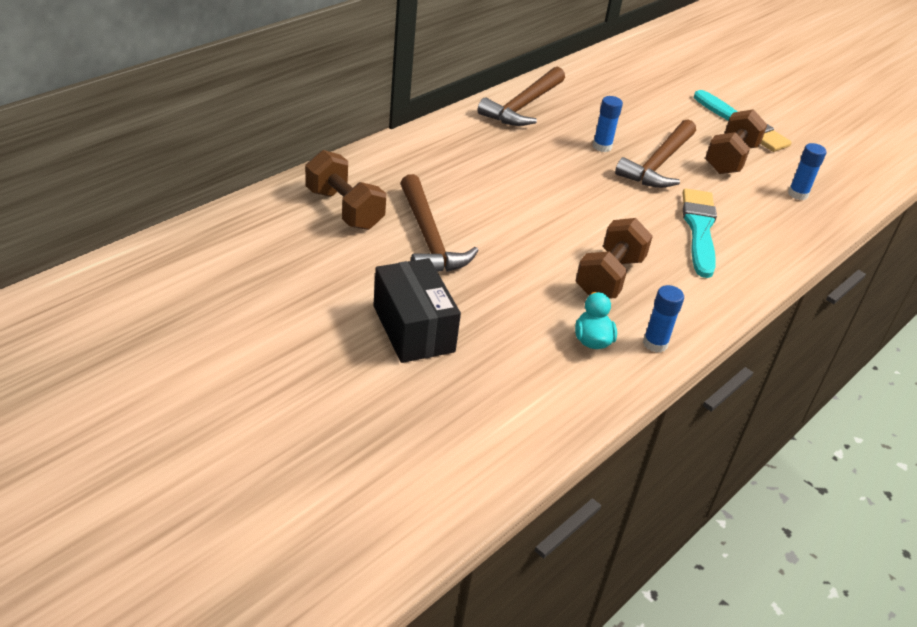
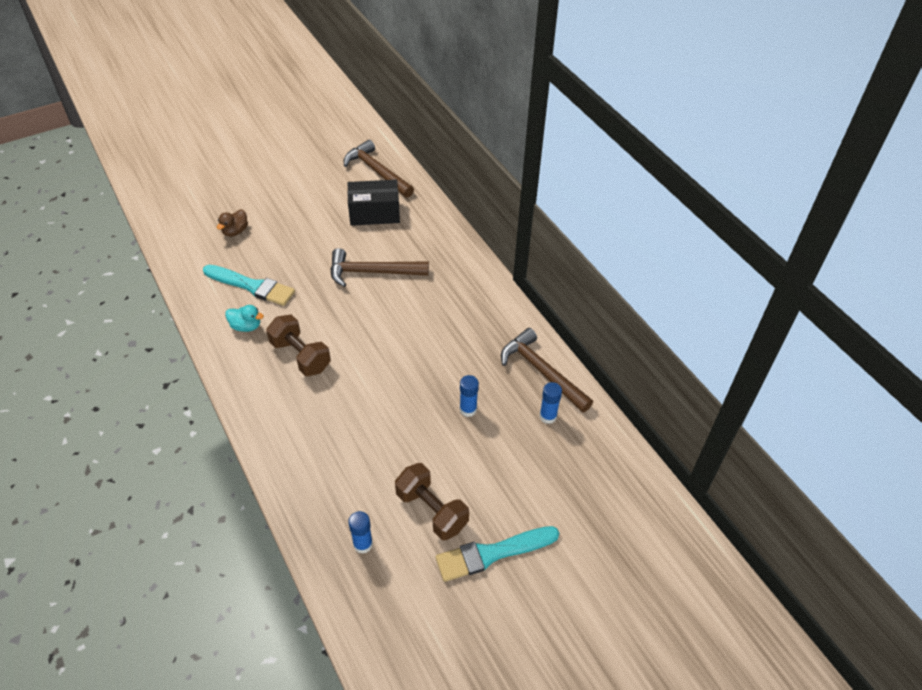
camera: 110 degrees right, 10 degrees up
brown dumbbell [305,150,386,230] -> none
black box [373,258,461,363] -> black box moved to [347,180,400,226]
brown hammer [615,119,696,188] -> brown hammer moved to [344,140,414,198]
blue glue stick [643,285,684,353] -> blue glue stick moved to [539,382,562,424]
turquoise brush [683,189,717,278] -> turquoise brush moved to [203,265,295,306]
none -> brown duck [217,210,248,237]

